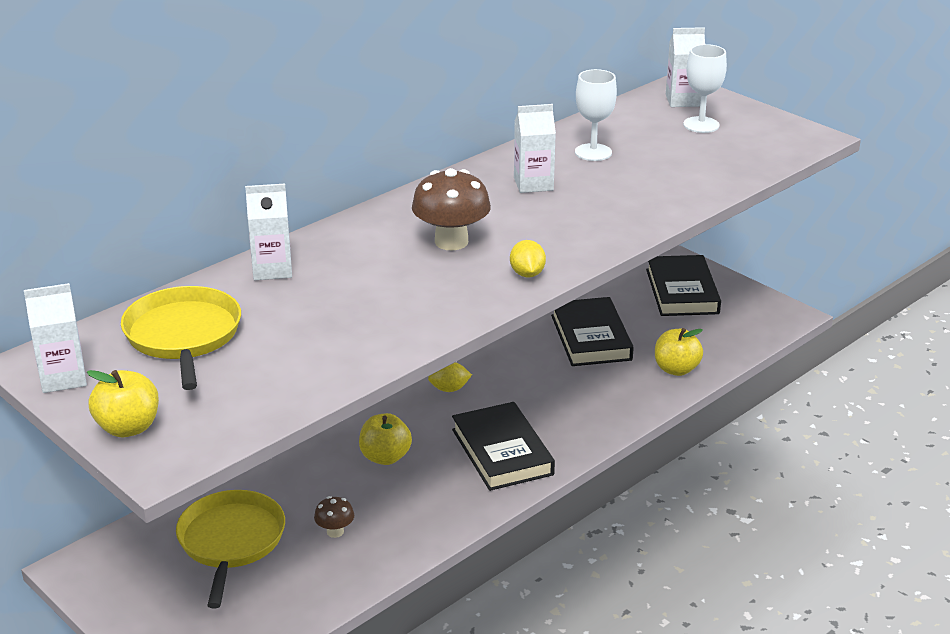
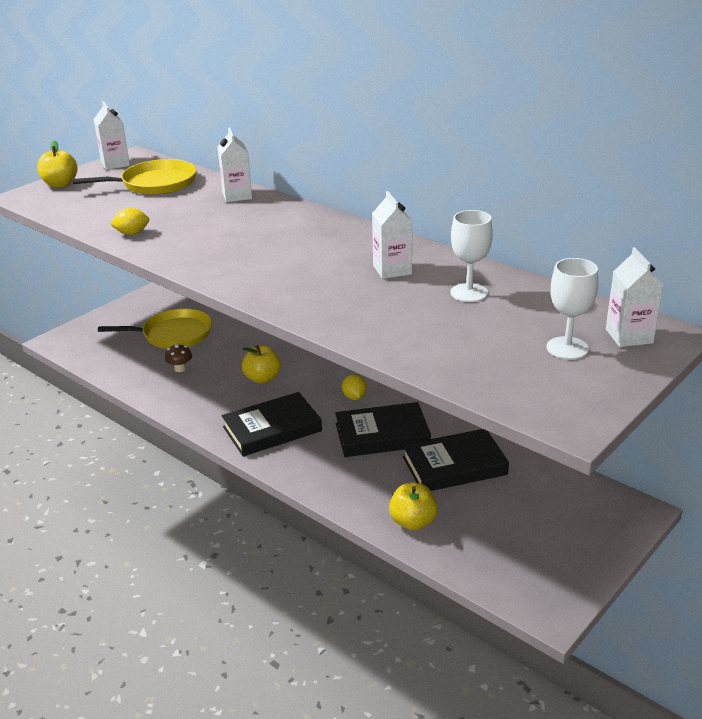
camera: 85 degrees right, 0 degrees up
brown mushroom [412,168,491,251] -> none
yellow lemon [510,240,546,278] -> yellow lemon moved to [110,208,149,235]
black book [646,255,721,316] -> black book moved to [335,402,431,457]

